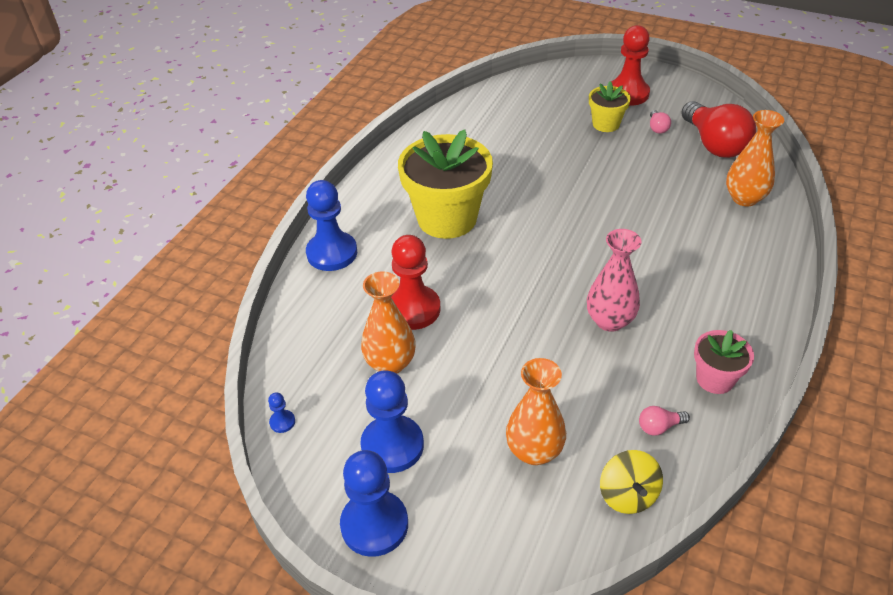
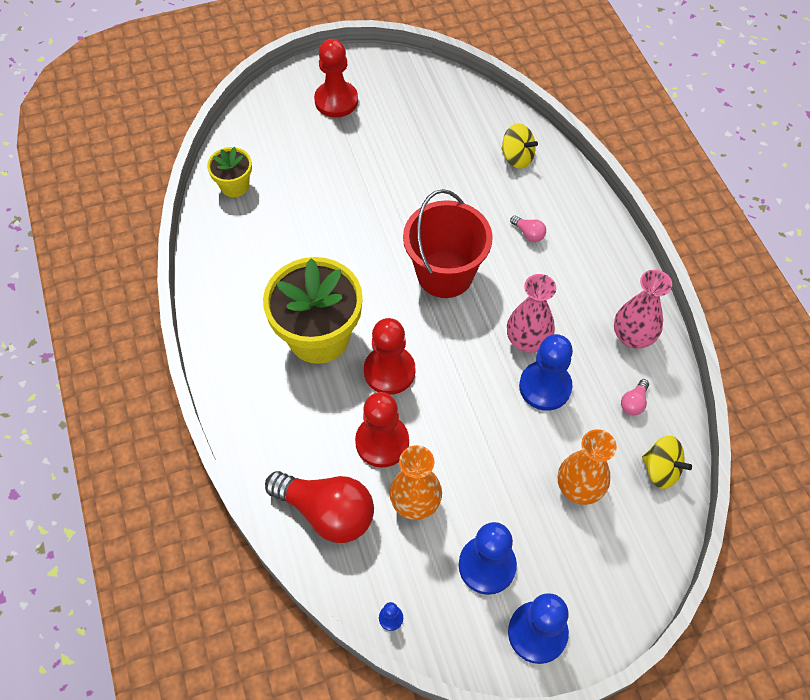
camera: 45 degrees left, 15 degrees up
blue pawn [306,180,357,271] -> blue pawn moved to [519,334,573,411]
yellow flower pot [589,81,631,132] -> yellow flower pot moved to [207,147,252,197]
pink light bulb [650,110,671,134] -> pink light bulb moved to [510,216,546,242]
red light bulb [681,101,756,158] -> red light bulb moved to [265,471,374,543]
pink flower pot [694,330,754,394] -> pink vase [614,270,672,349]
orange vase [726,110,784,206] -> yellow spinning top [501,123,538,169]
none -> red pawn [364,318,415,395]
none -> red bucket [403,189,493,298]

